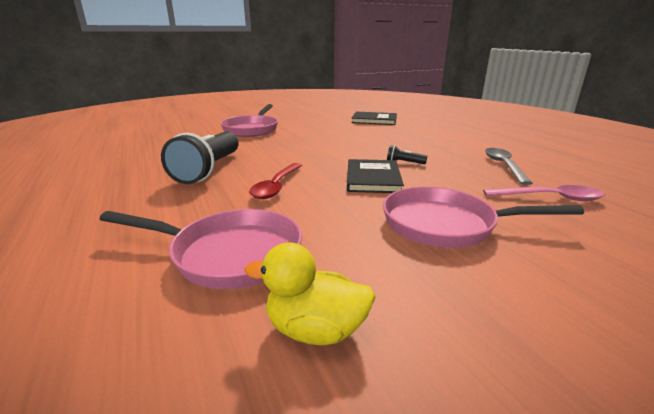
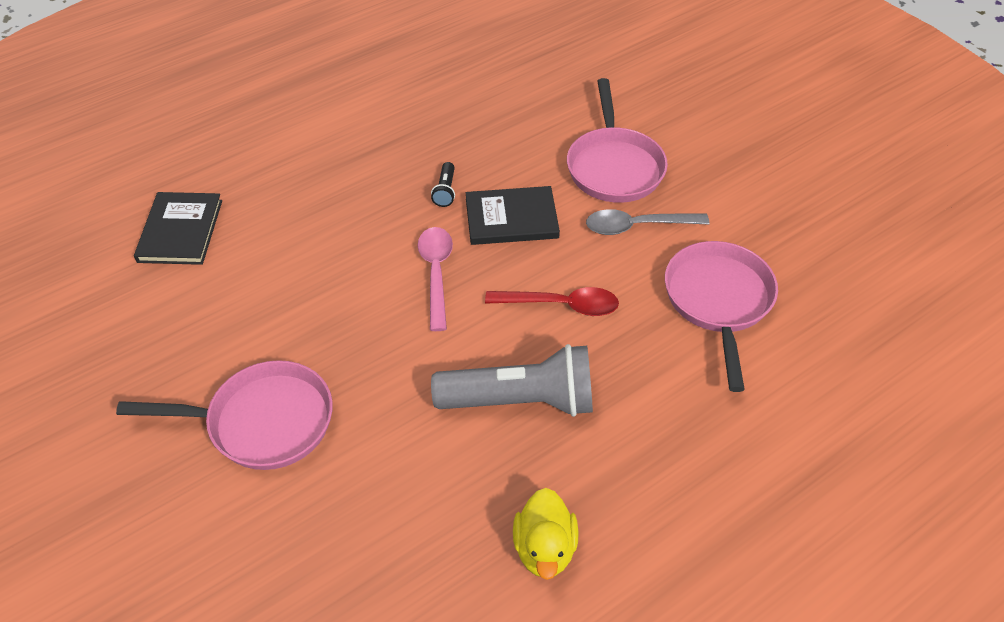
camera: 100 degrees left, 25 degrees up
black flashlight [161,132,239,184] -> grey flashlight [431,344,593,417]
yellow duck [245,242,376,345] -> yellow duck moved to [513,488,579,580]
pink spoon [483,185,605,201] -> pink spoon moved to [418,227,453,331]
grey spoon [485,148,533,185] -> grey spoon moved to [586,209,710,235]

